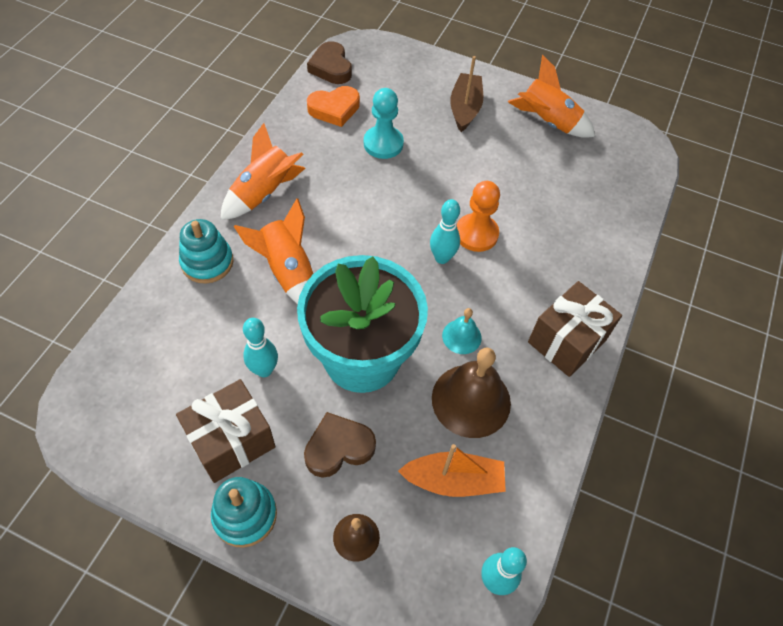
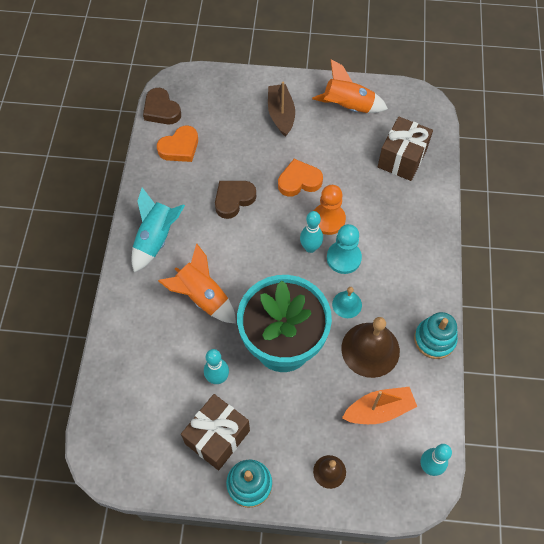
camera: 15 degrees left, 5 degrees up
turquoise stacking toy [179,219,234,284] -> turquoise stacking toy moved to [414,312,458,359]
orange rocket [221,123,305,220] -> turquoise rocket [131,187,185,272]
brown heart [304,412,376,478] -> brown heart moved to [215,181,256,219]
turquoise pawn [364,88,404,159] -> turquoise pawn moved to [327,224,362,274]
brown gift [528,281,622,377] -> brown gift moved to [378,117,433,181]
none -> orange heart [278,159,323,197]

